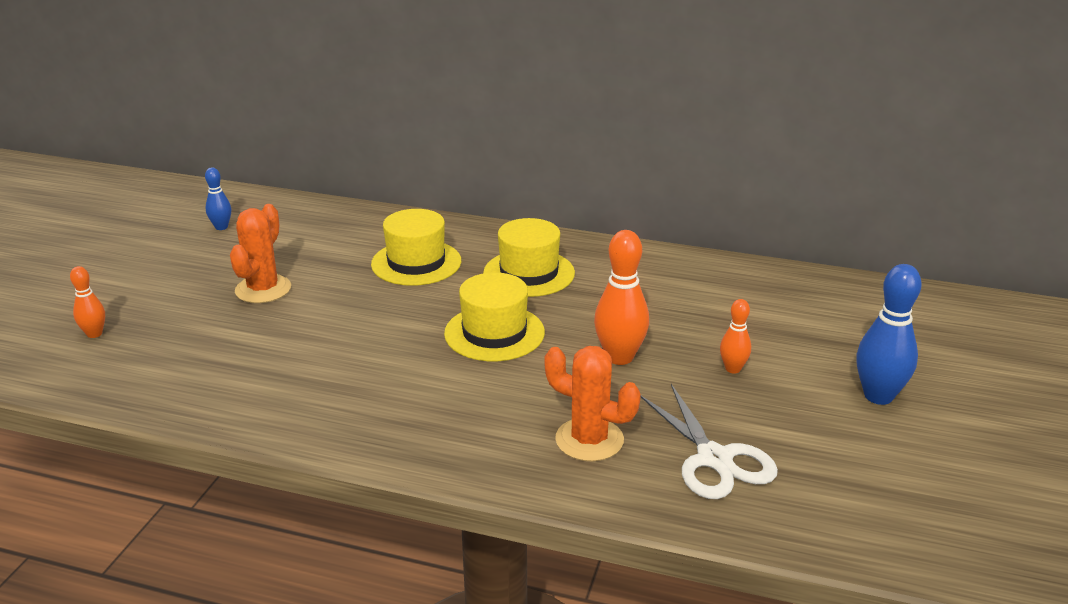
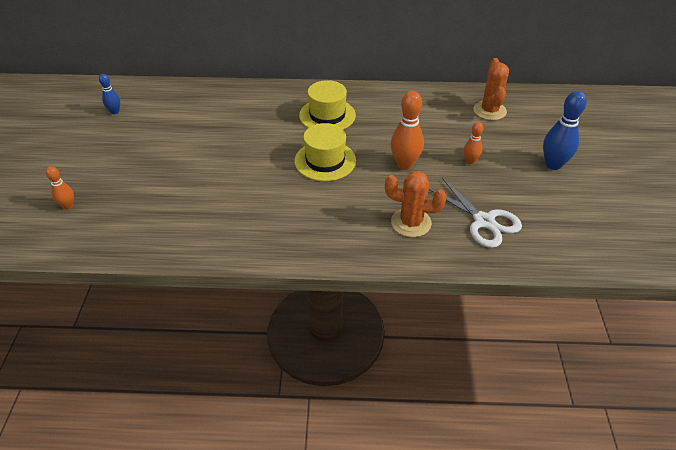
camera: 15 degrees left, 15 degrees up
orange cactus [230,204,291,303] -> orange cactus moved to [473,58,509,120]
yellow hat [371,209,461,286] -> none

